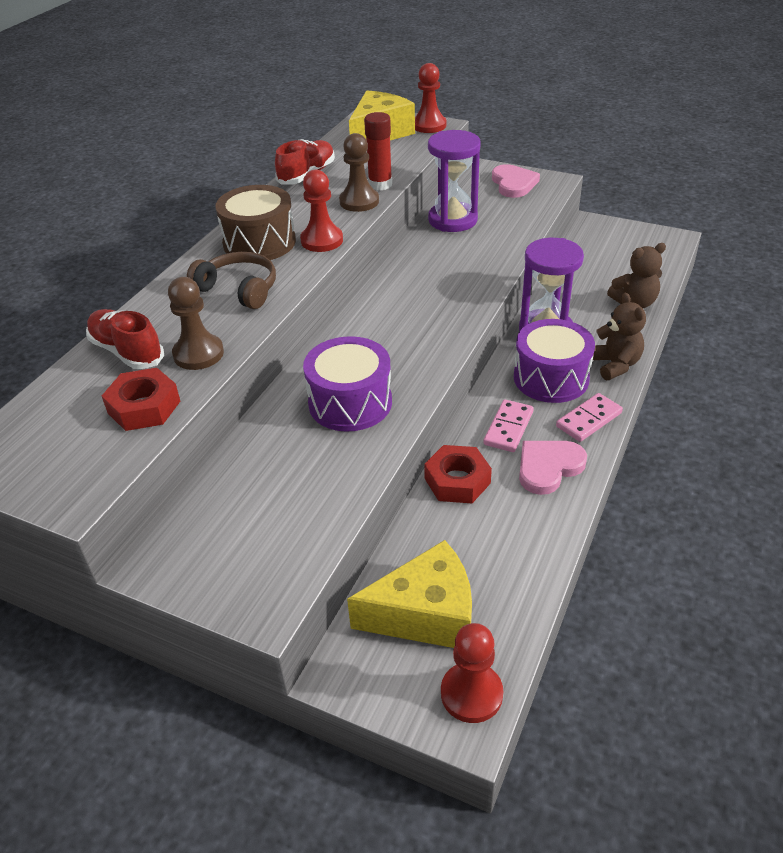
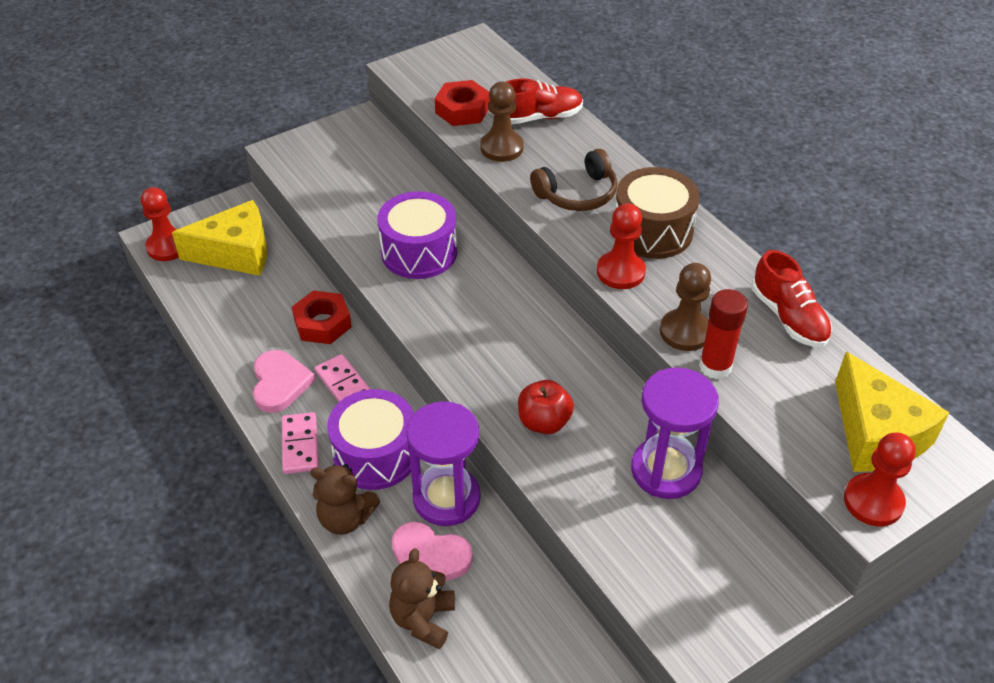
camera: 120 degrees right, 5 degrees up
yellow cheese [347,540,472,648] -> yellow cheese turned 120 degrees counterclockwise [172,200,267,276]
pink heart [492,164,540,198] -> pink heart moved to [392,522,473,581]
none -> red apple [518,380,574,434]

